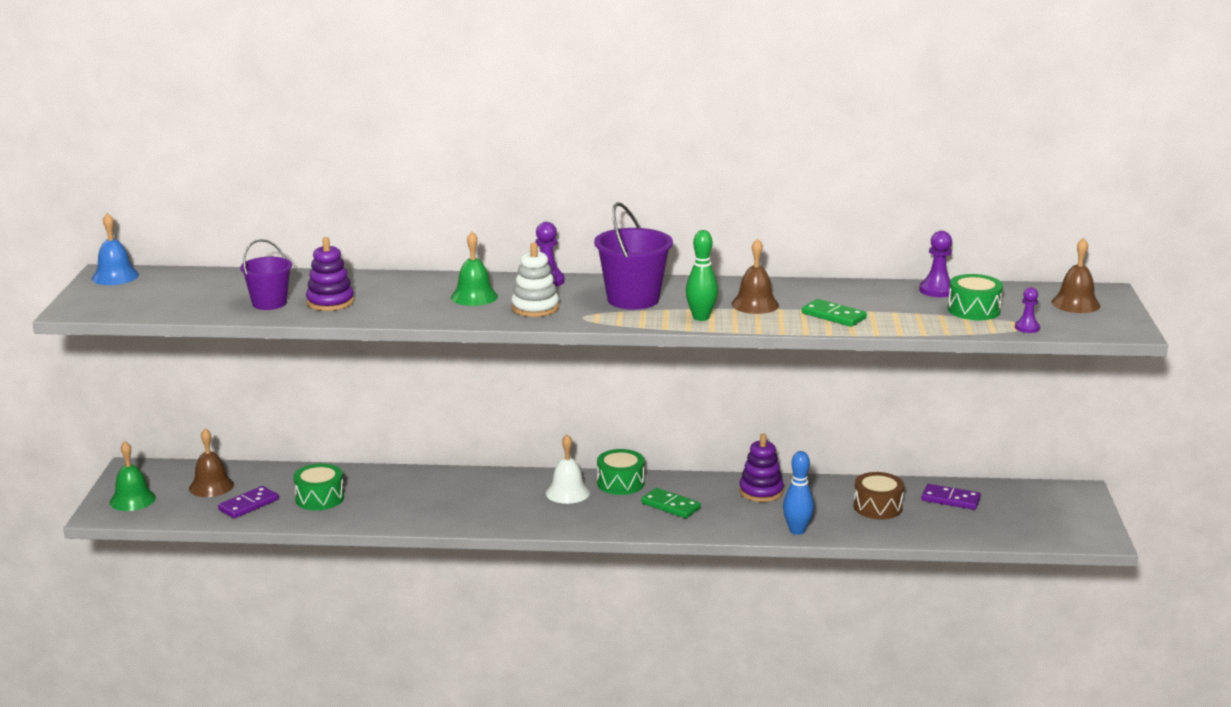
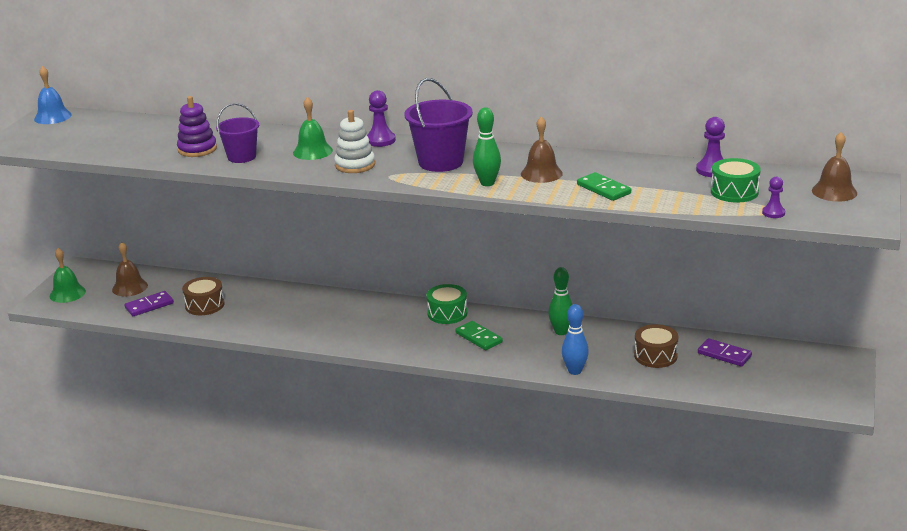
camera: 15 degrees right, 5 degrees up
purple bucket [240,239,292,310] -> purple bucket moved to [216,103,259,163]
green drum [293,463,344,510] -> brown drum [182,277,225,315]
white bell [546,434,590,504] -> none
purple stacking toy [739,434,784,502] -> green bowling pin [548,267,573,335]

